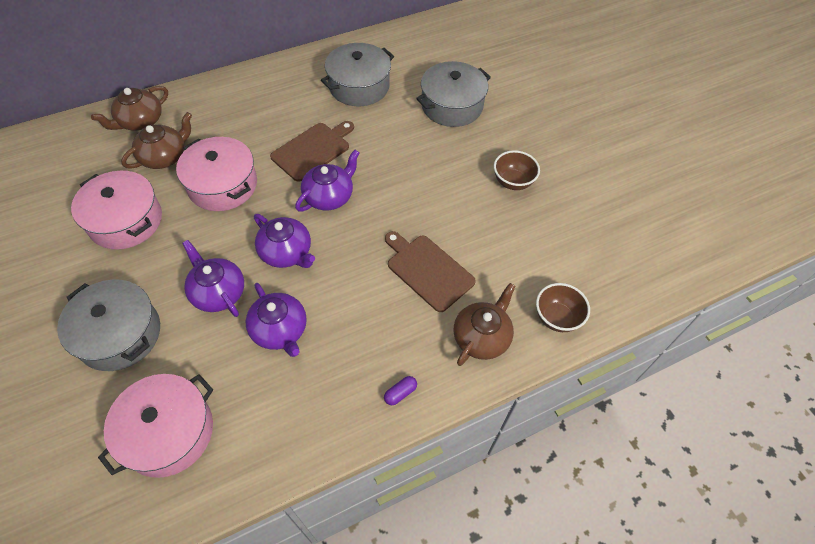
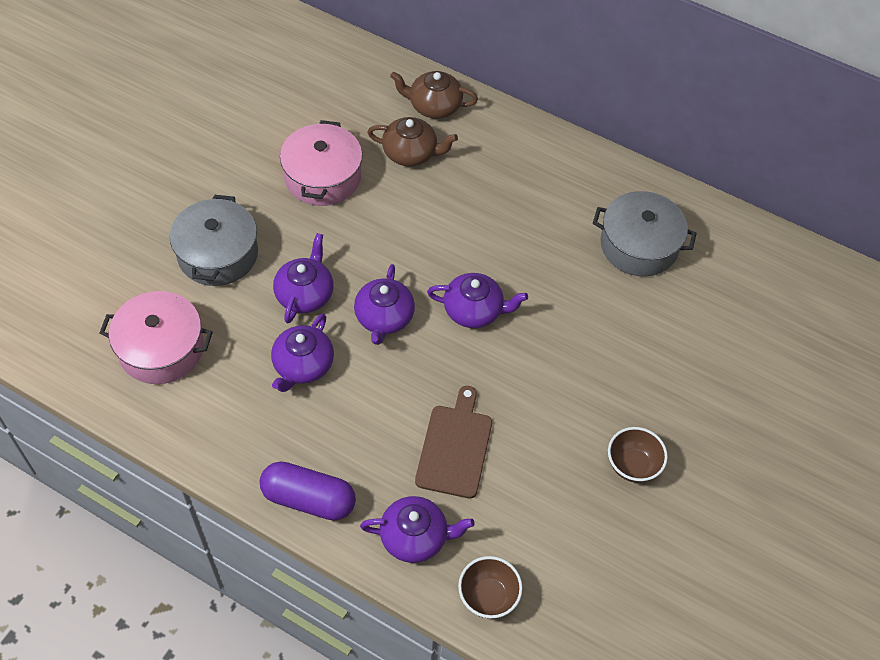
camera: 55 degrees right, 0 degrees up
pink pot [176,137,257,211] -> none
brown cutting board [270,121,354,182] -> none
purple capsule [384,376,417,405] -> purple capsule [260,462,356,521], size x2.43
grey pot [416,61,491,127] -> none
brown teapot [454,283,516,366] -> purple teapot [360,496,475,563]

